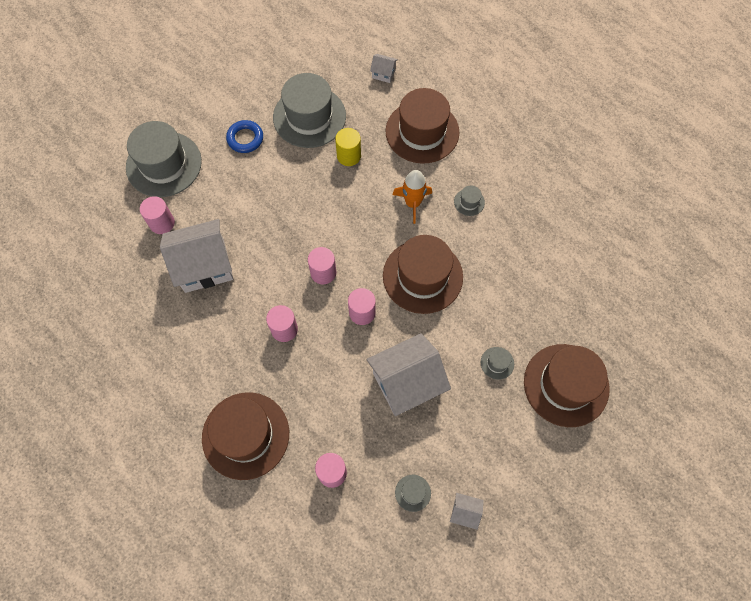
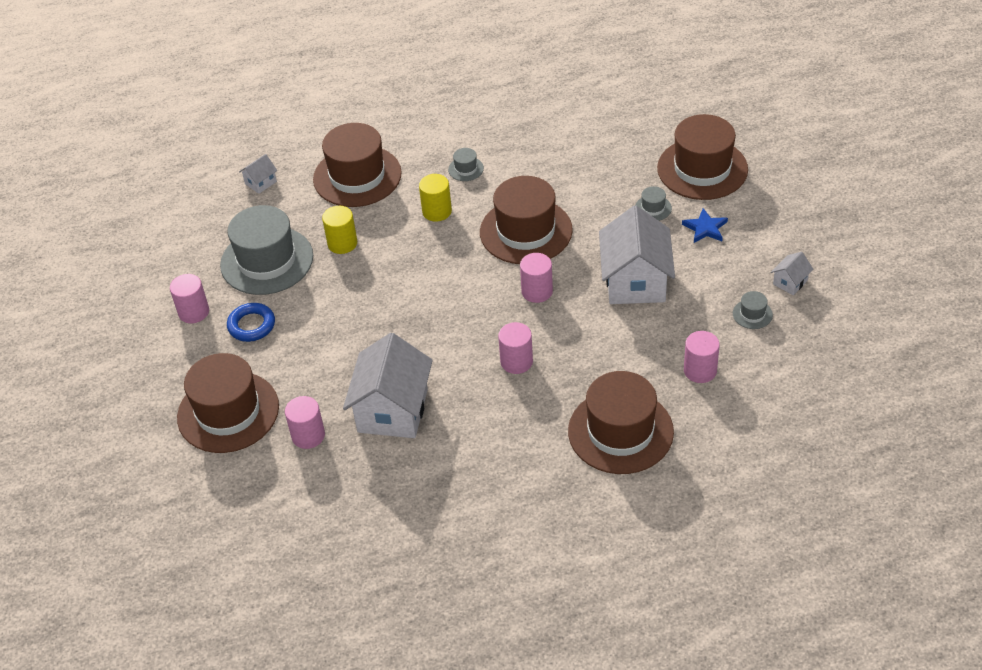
camera: 60 degrees left, 20 degrees down
grey hat [126,121,202,197] -> brown hat [177,353,279,453]
pink cylinder [308,247,336,284] -> pink cylinder moved to [170,274,209,323]
orange rocket [393,170,432,224] -> yellow cylinder [419,174,452,222]
none -> blue star [682,208,728,243]

